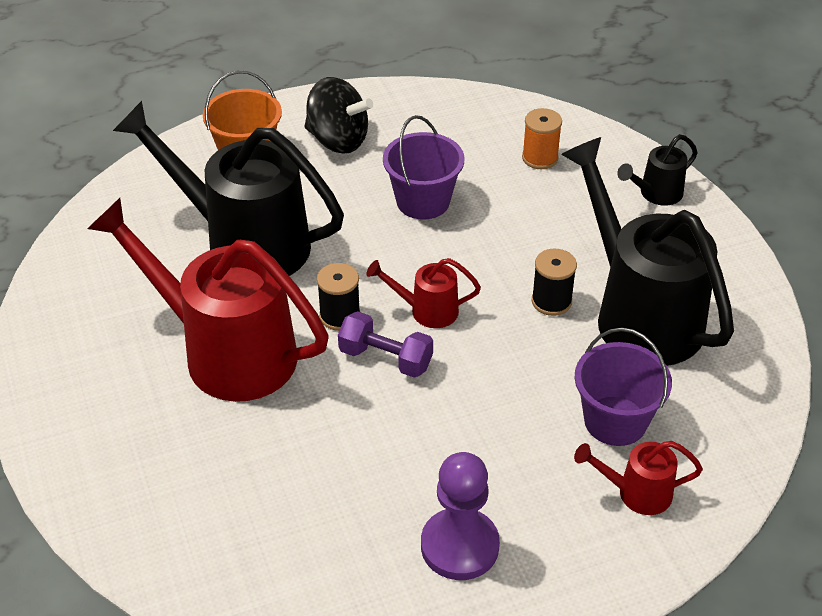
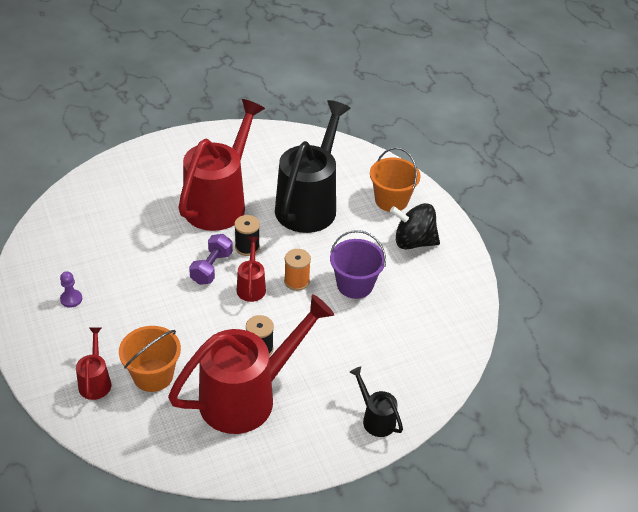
camera: 85 degrees right, 0 degrees up
black spinning top [304,77,373,154] -> black spinning top turned 75 degrees clockwise [390,203,440,249]
purple pawn [421,452,500,580] -> purple pawn [60,271,82,308], size x0.50
orange spool [522,108,562,169] -> orange spool moved to [284,249,311,291]
black watering can [561,137,734,366] -> red watering can [168,294,334,434]
purple bucket [575,328,672,446] -> orange bucket [119,326,181,392]

